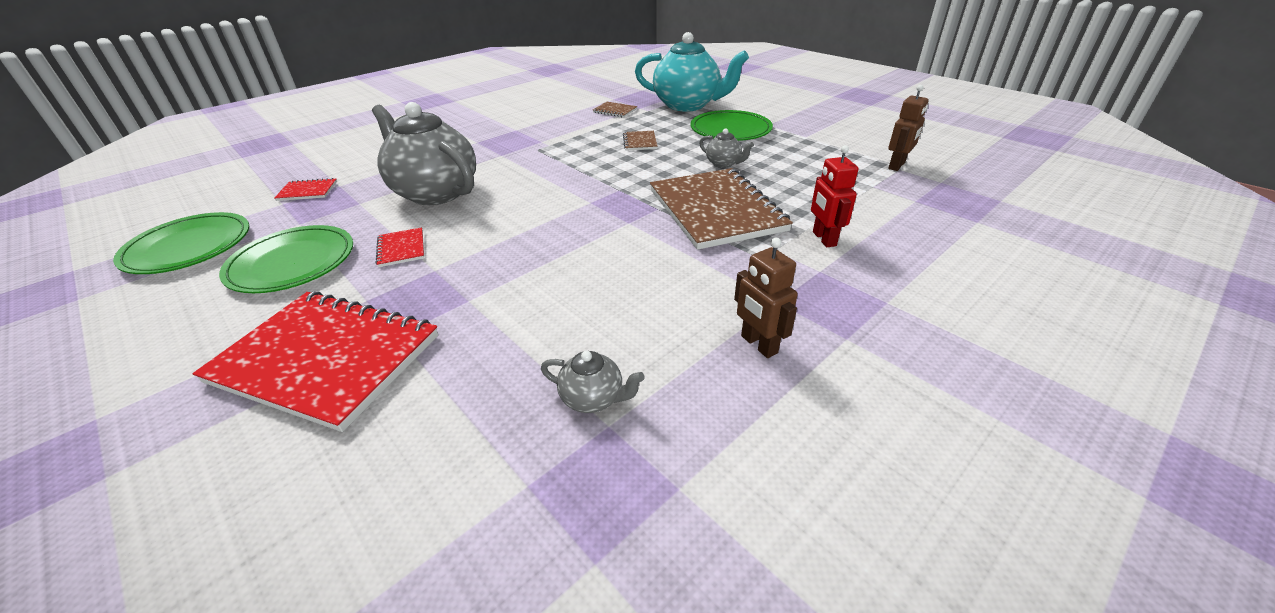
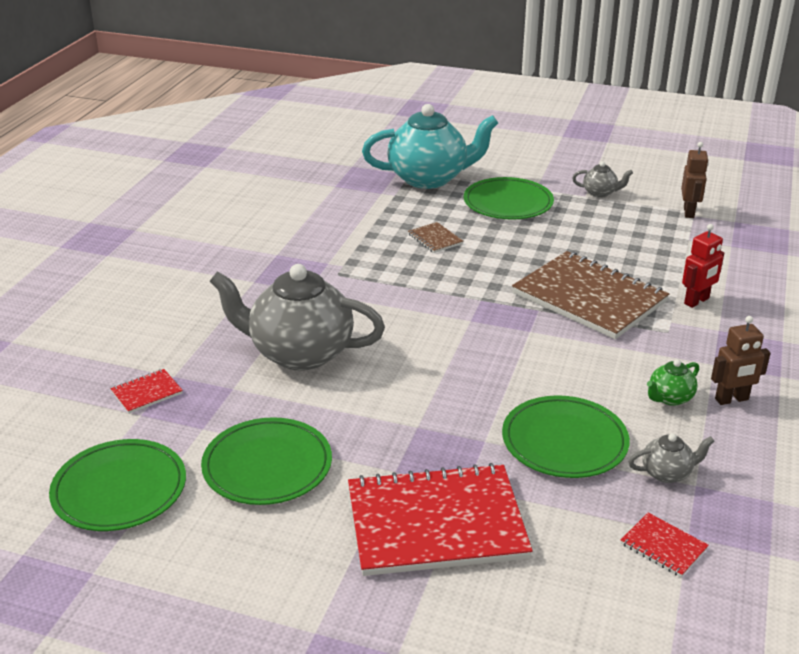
camera: 30 degrees left, 5 degrees down
red notebook [376,227,424,267] -> red notebook moved to [621,513,709,577]
brown notebook [593,102,637,117] -> none
grey teapot [699,128,754,168] -> grey teapot moved to [572,162,633,198]
brown robot [734,238,798,358] -> brown robot turned 45 degrees counterclockwise [711,316,771,405]
red robot [811,145,858,247] -> red robot turned 90 degrees counterclockwise [682,224,724,308]
none -> green plate [502,395,630,478]
none -> green teapot [647,359,699,406]

